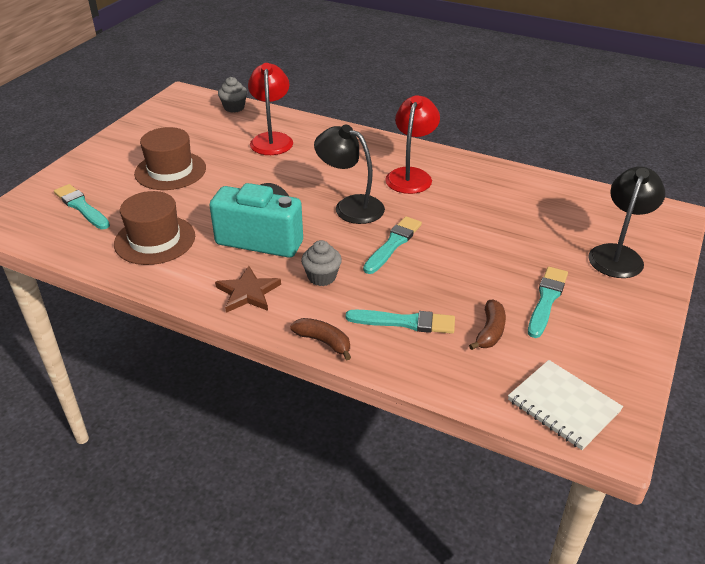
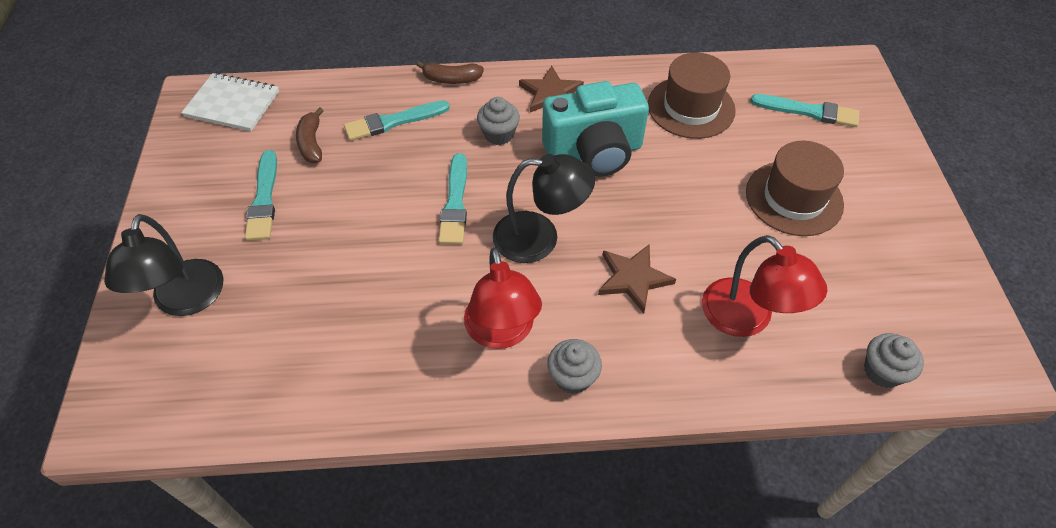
camera: 150 degrees right, 15 degrees up
none -> grey cupcake [547,339,602,394]
none -> brown star [598,244,676,313]

